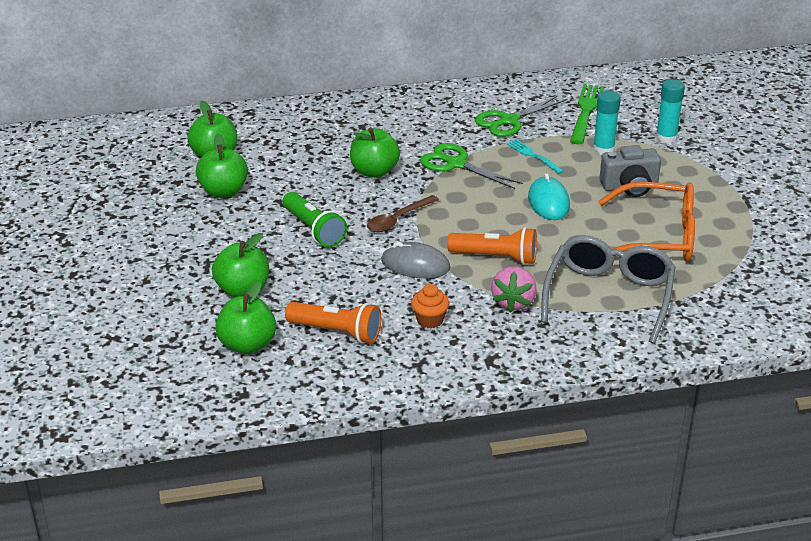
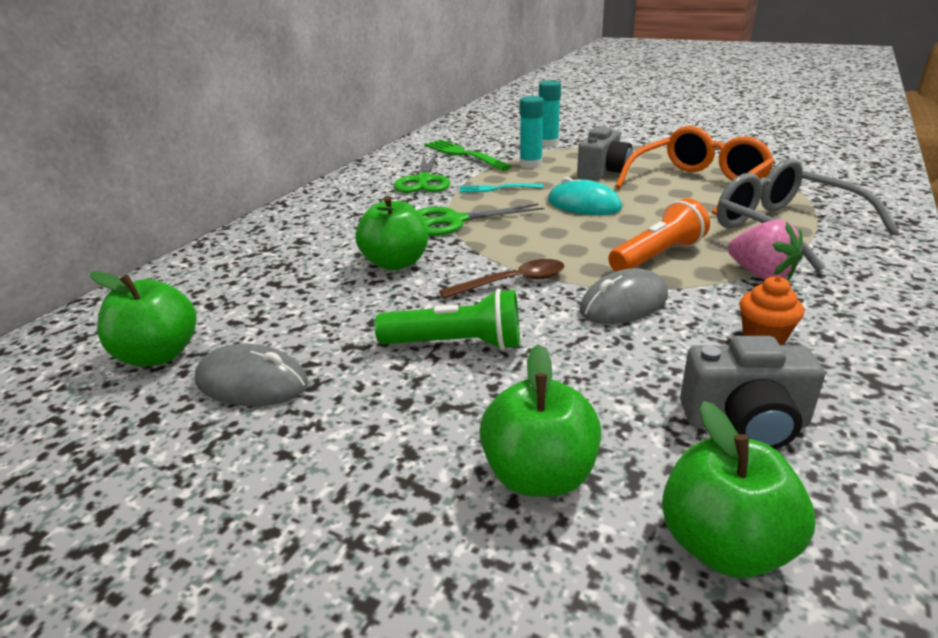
camera: 50 degrees left, 5 degrees down
green apple [196,133,248,198] -> grey mouse [195,344,308,406]
orange flashlight [285,302,381,344] -> grey camera [680,336,825,449]
brown spoon [367,195,439,232] -> brown spoon turned 105 degrees counterclockwise [439,259,564,299]

